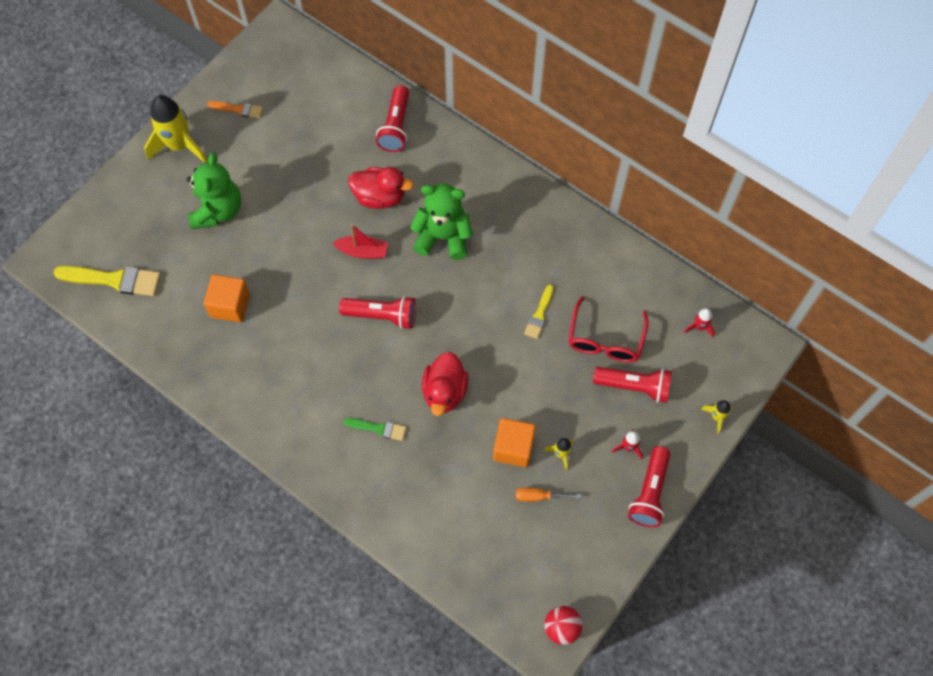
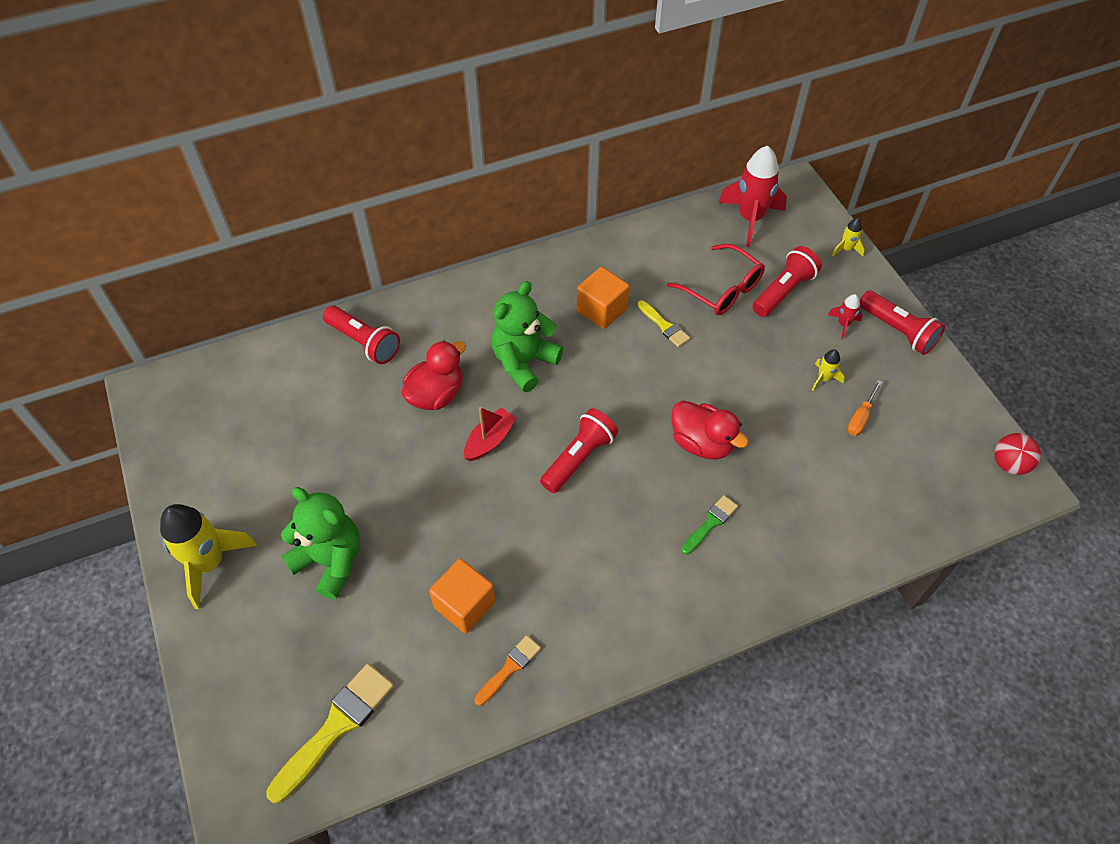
camera: 60 degrees left, 10 degrees down
orange brush [207,101,263,119] -> orange brush moved to [474,635,541,706]
orange cube [493,418,536,467] -> orange cube moved to [577,267,630,329]
red rocket [684,308,715,337] -> red rocket [718,145,787,247], size x2.19

